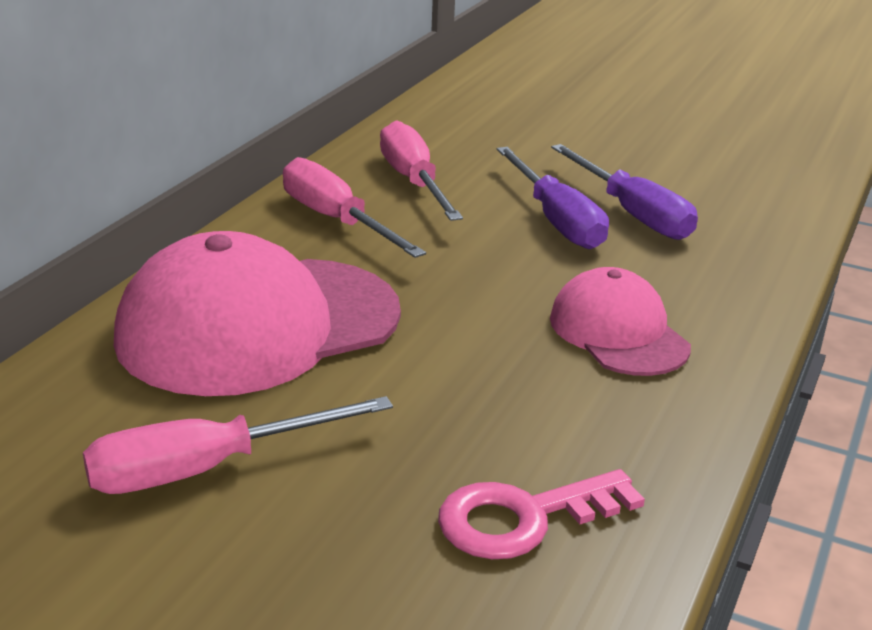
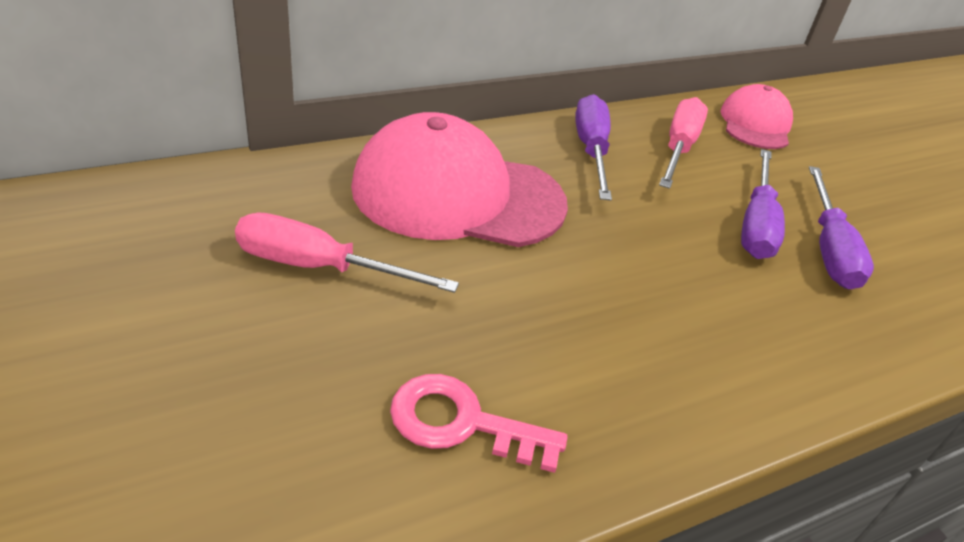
camera: 35 degrees right, 10 degrees up
pink screwdriver [283,157,426,258] -> purple screwdriver [575,94,612,201]
pink cap [550,267,691,376] -> pink cap moved to [720,84,793,149]

